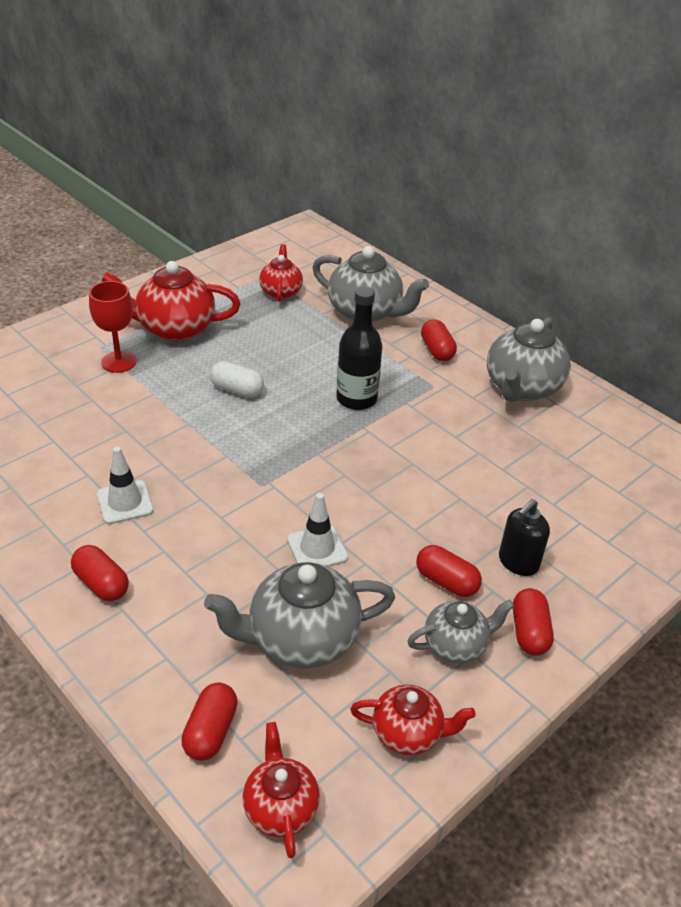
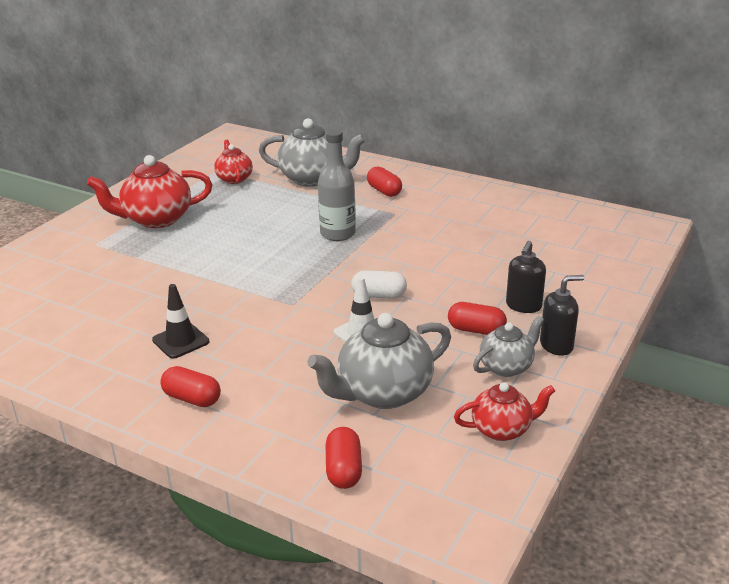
camera: 15 degrees left, 10 degrees down
red goblet [89,281,136,373] -> none
white traffic cone [97,447,154,524] -> black traffic cone [152,284,209,359]
white capsule [210,361,264,398] -> white capsule moved to [351,270,407,299]
red teapot [243,722,320,858] -> none
black bottle [336,287,382,410] -> grey bottle [318,129,356,241]
grey teapot [487,317,571,402] -> none
red capsule [513,588,554,656] -> black soap dispenser [540,275,584,356]

